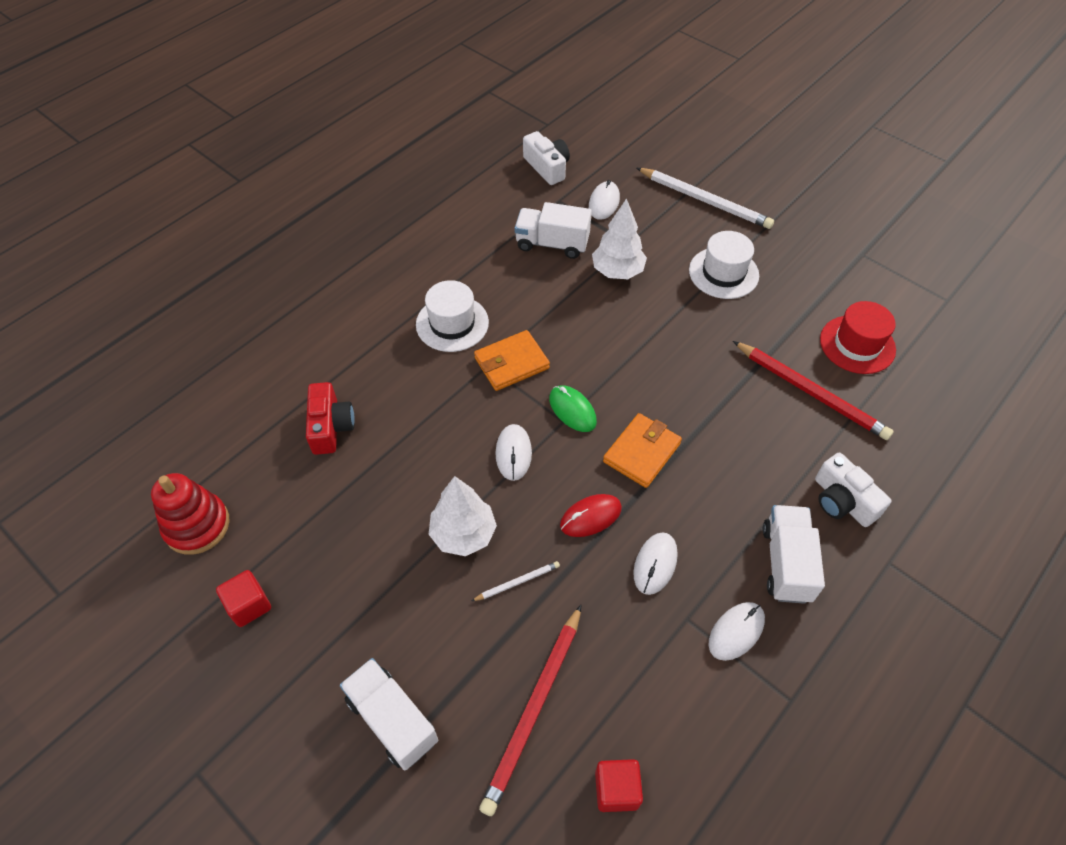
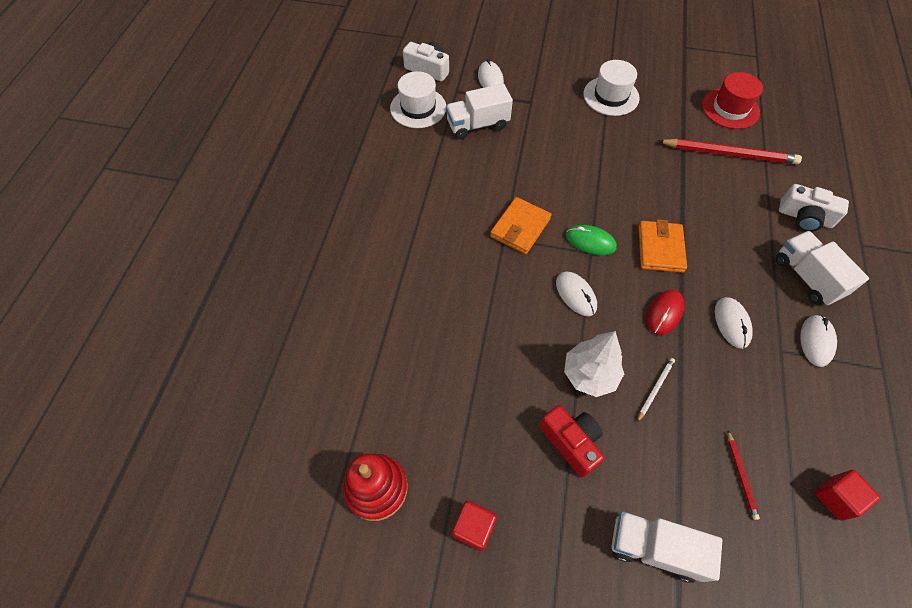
camera: 30 degrees left, 5 degrees up
red camera [306,382,355,455] -> red camera moved to [539,405,604,477]
white hat [416,280,489,352] -> white hat moved to [390,71,446,128]
red pencil [479,605,581,816] -> red pencil [728,431,760,520], size x0.46
white tree [592,198,647,279] -> none
white pencil [637,168,774,229] -> none

